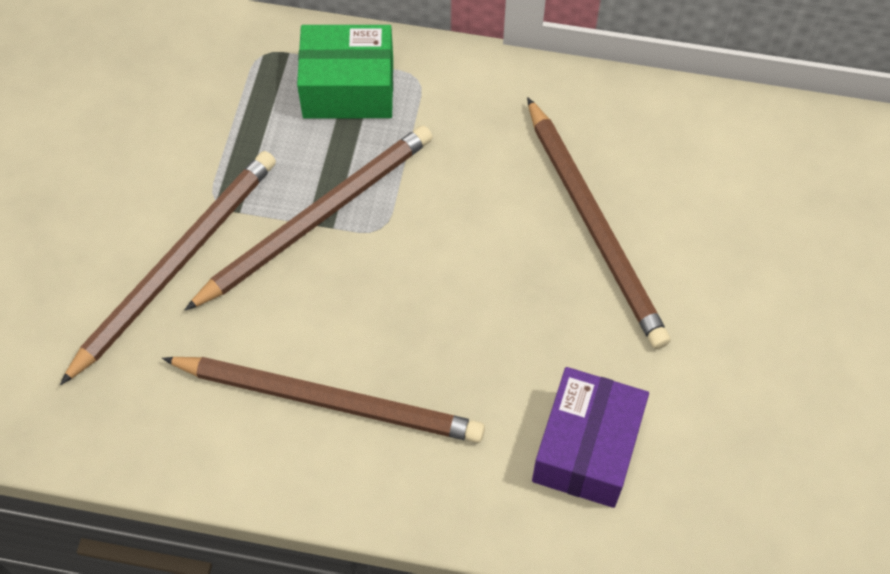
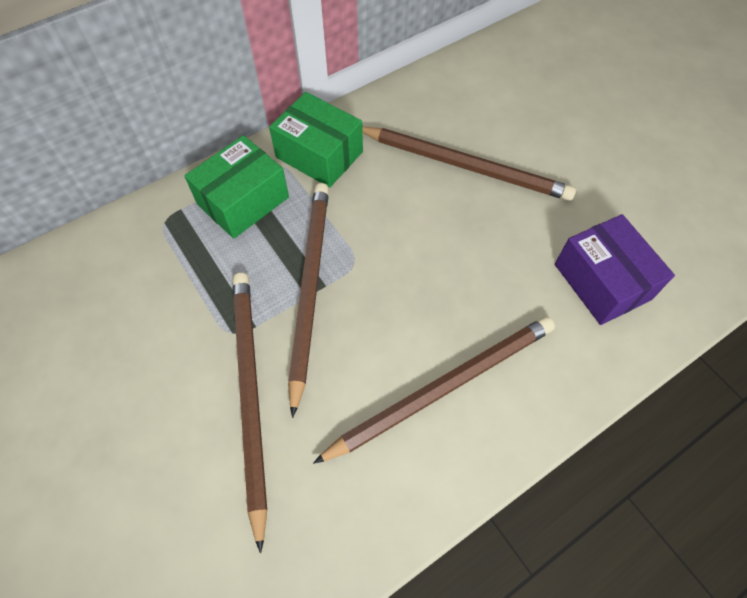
camera: 45 degrees left, 0 degrees up
none -> green box [269,92,363,188]

